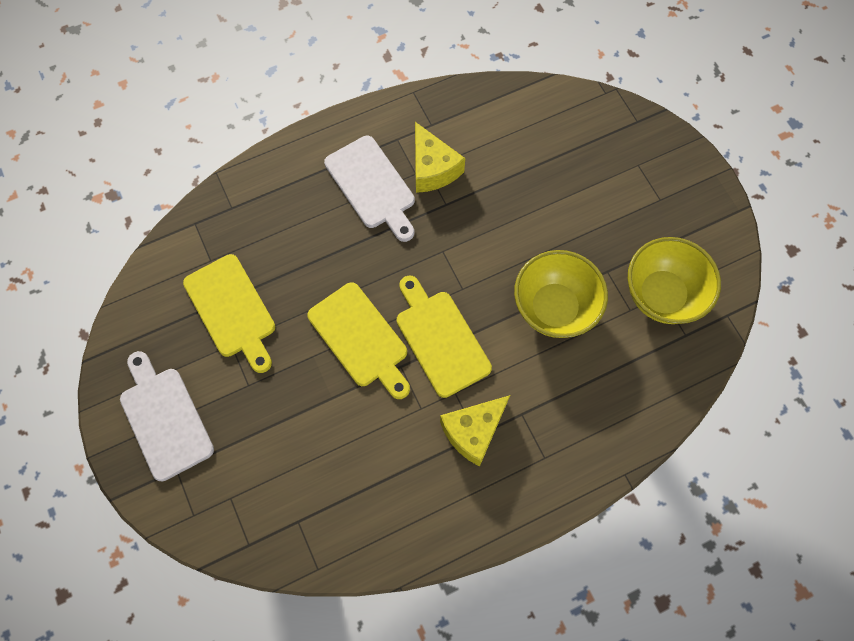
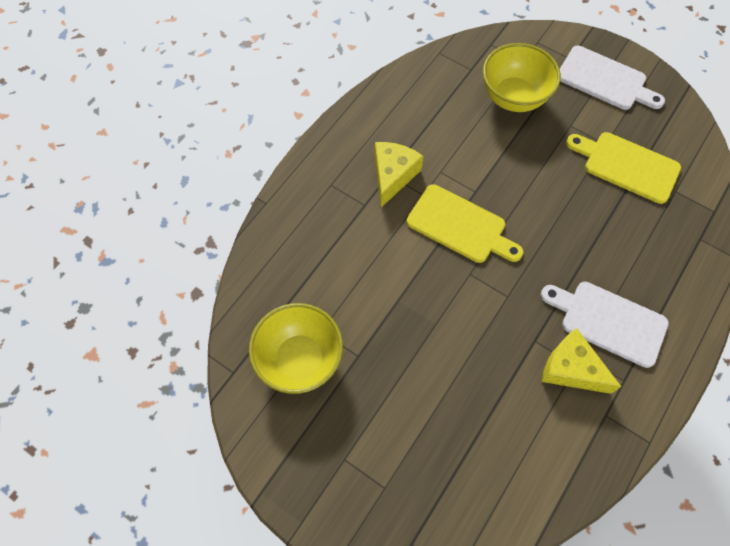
camera: 150 degrees right, 5 degrees down
yellow cutting board [307,282,410,399] -> none
yellow bowl [514,250,608,338] -> yellow bowl moved to [483,43,561,112]

